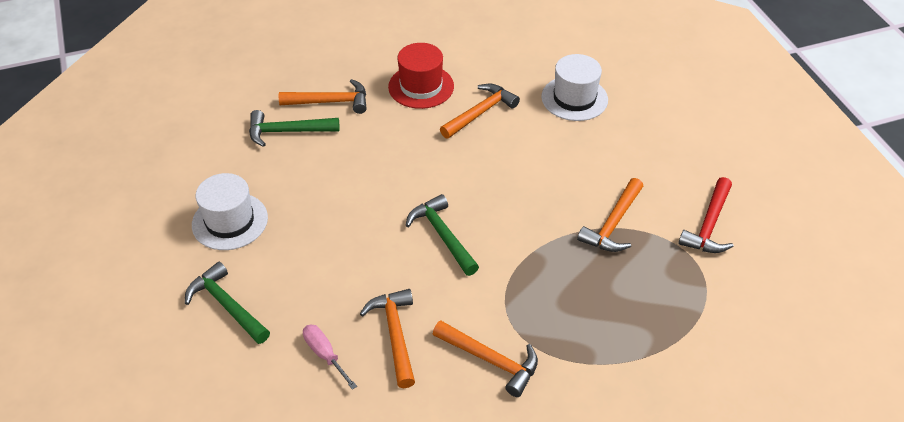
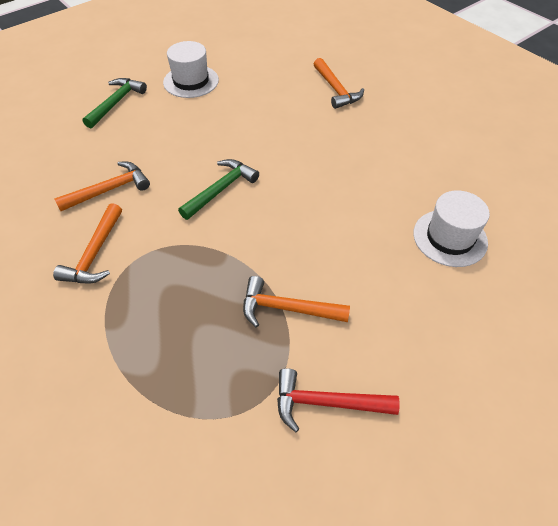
camera: 70 degrees right, 5 degrees up
green hammer [249,110,340,147] -> none
pink screwdriver [303,325,357,390] -> none
red hat [388,43,454,109] -> none
orange hammer [440,84,520,139] -> none

